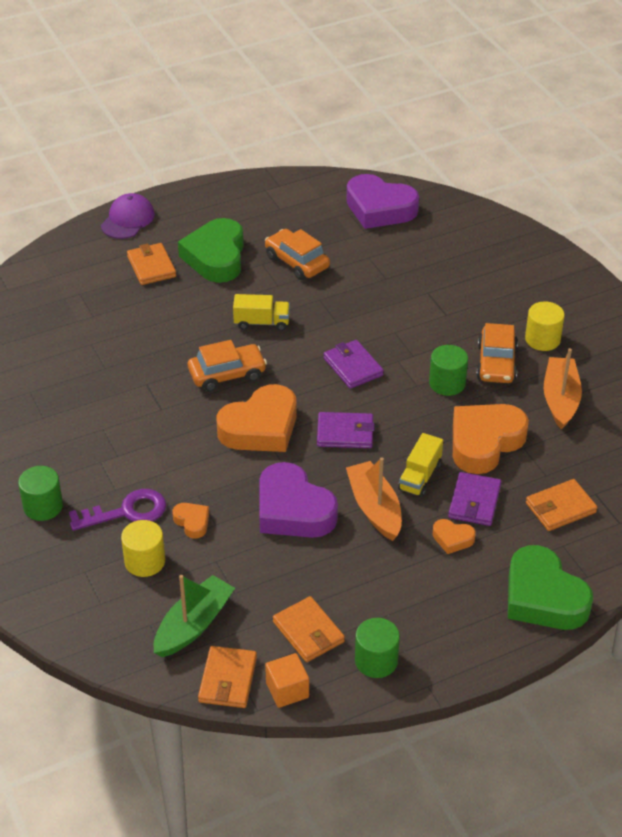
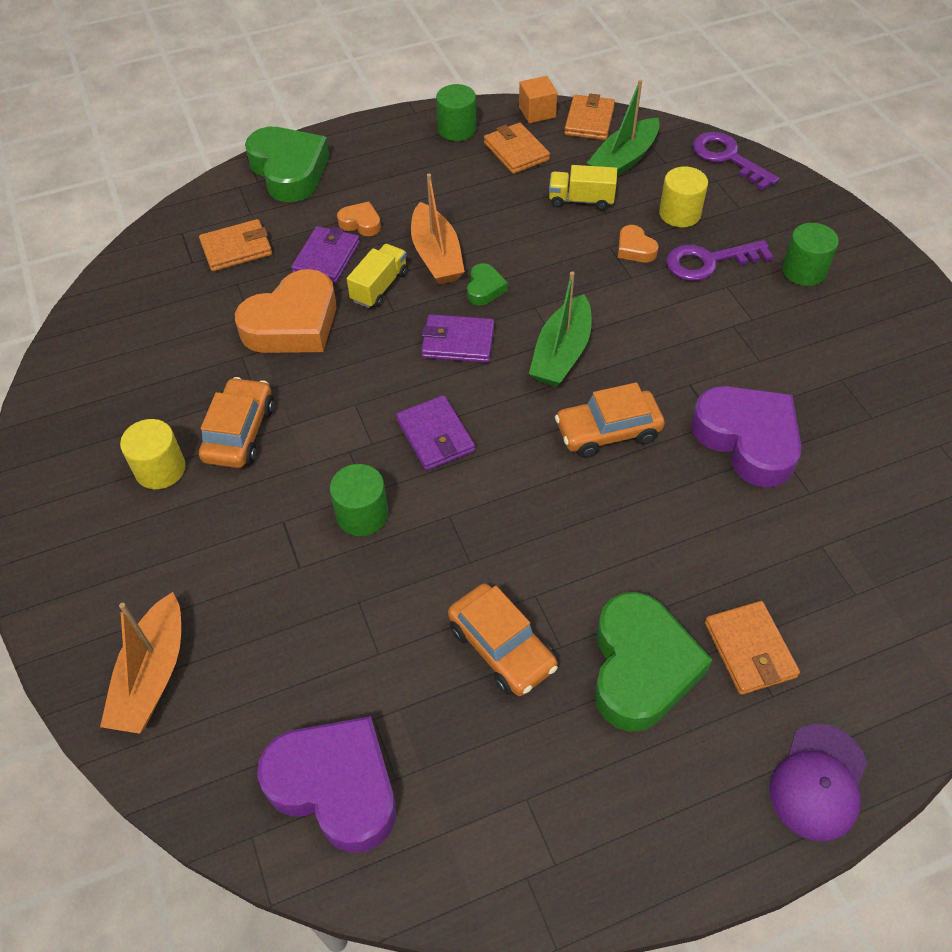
camera: 175 degrees left, 10 degrees up
orange heart [216,384,297,452] -> green boat [529,272,592,387]
yellow truck [233,294,290,331] -> yellow truck moved to [549,165,617,210]
purple heart [259,462,338,538] -> purple heart moved to [691,386,802,488]
green cylinder [429,345,468,396] -> green cylinder moved to [330,464,388,536]
orange boat [544,348,582,430] -> orange boat moved to [100,592,181,734]
none -> green heart [467,263,508,305]
none -> purple key [693,132,779,191]

